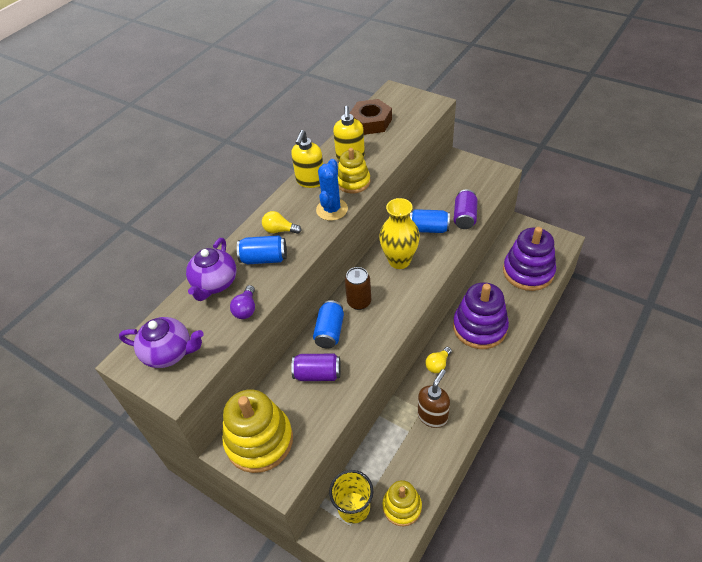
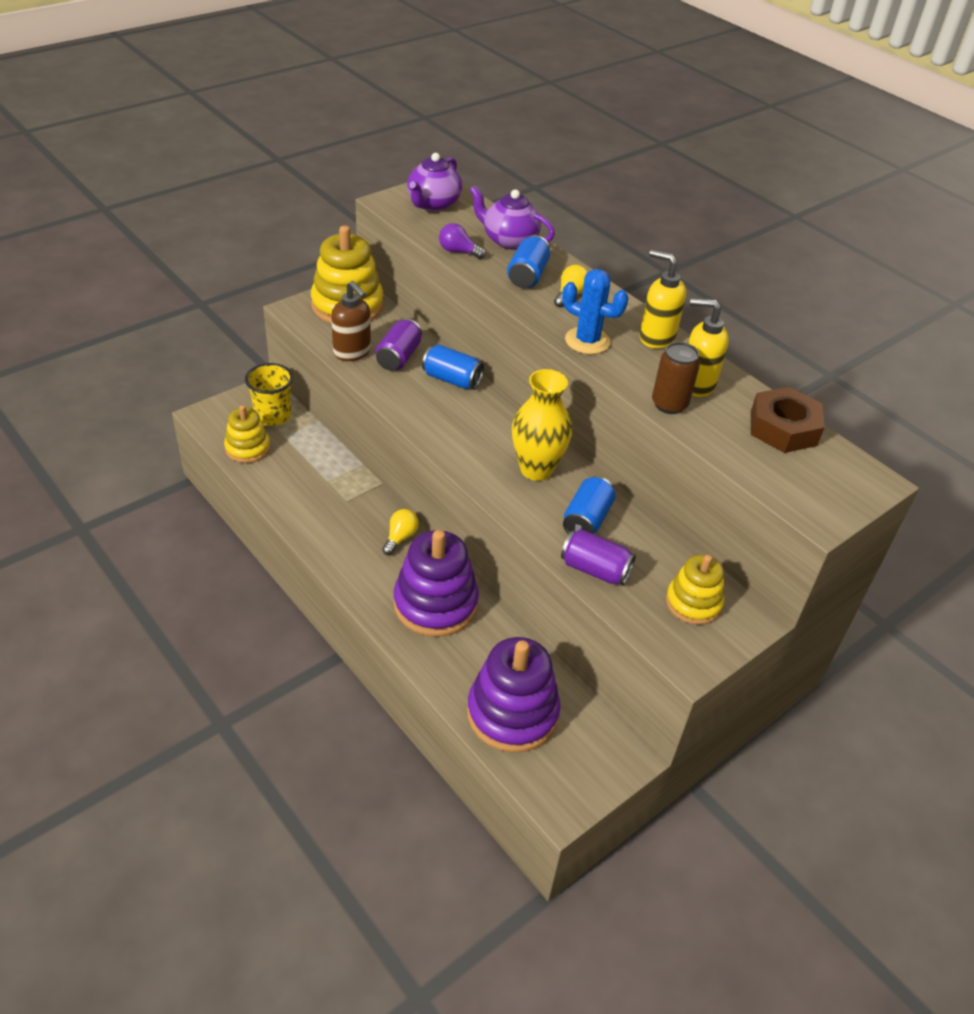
camera: 100 degrees right, 5 degrees down
yellow stacking toy [338,148,370,193] -> yellow stacking toy moved to [666,555,724,625]
brown can [345,267,371,310] -> brown can moved to [652,342,700,414]
brown soap dispenser [418,369,450,428] -> brown soap dispenser moved to [331,281,371,361]
yellow light bulb [425,347,452,373] -> yellow light bulb turned 60 degrees clockwise [382,509,419,555]

